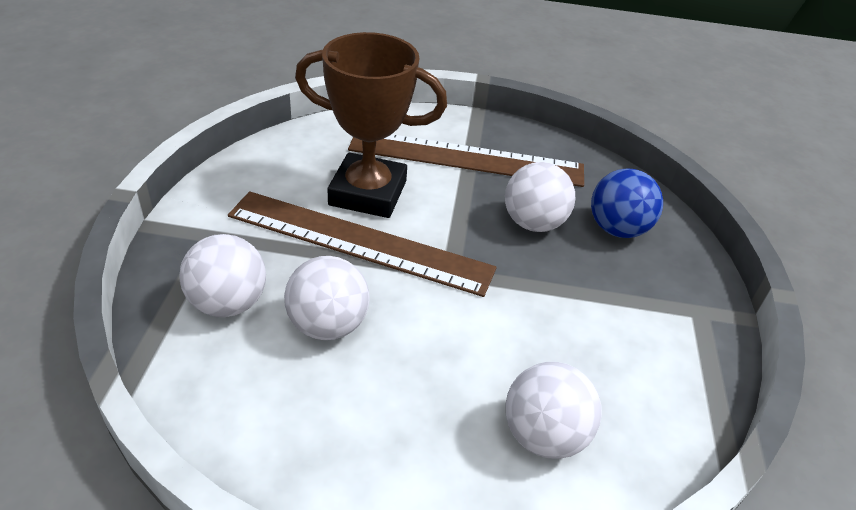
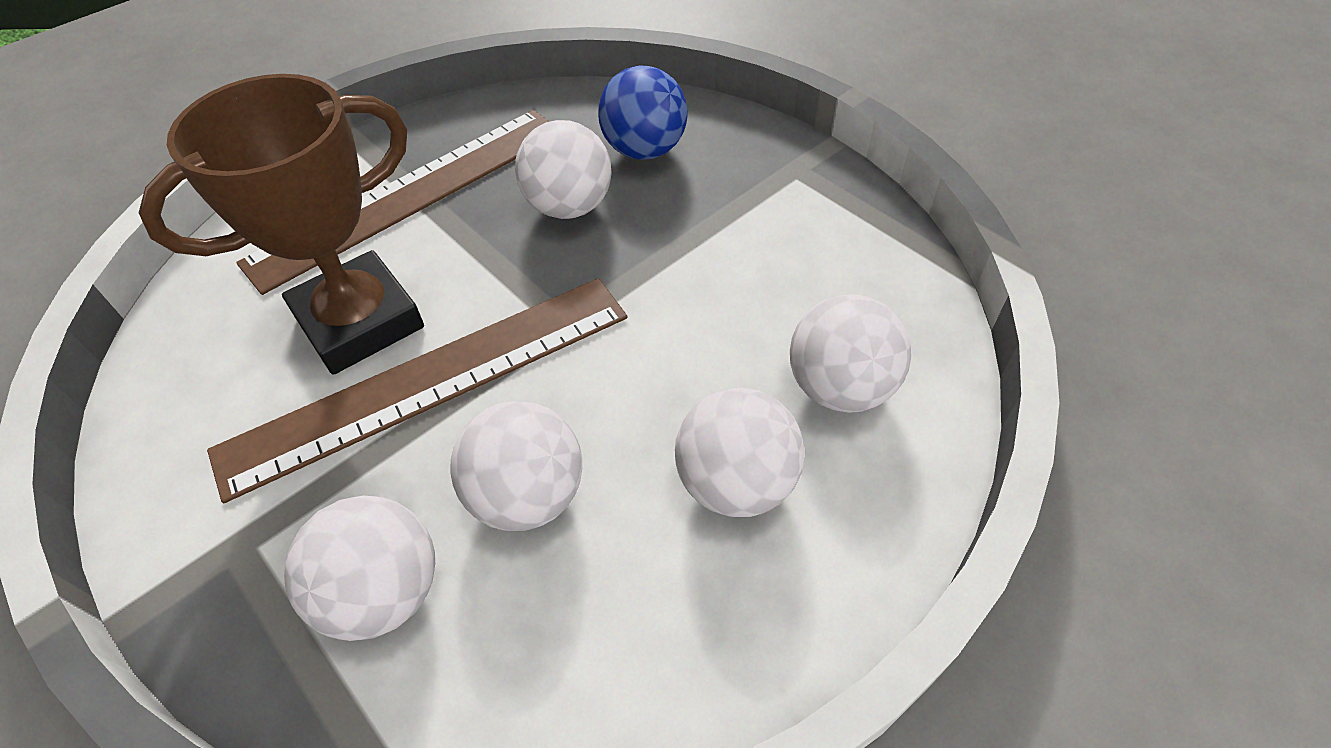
camera: 45 degrees left, 10 degrees up
none -> white ball [675,387,805,517]

